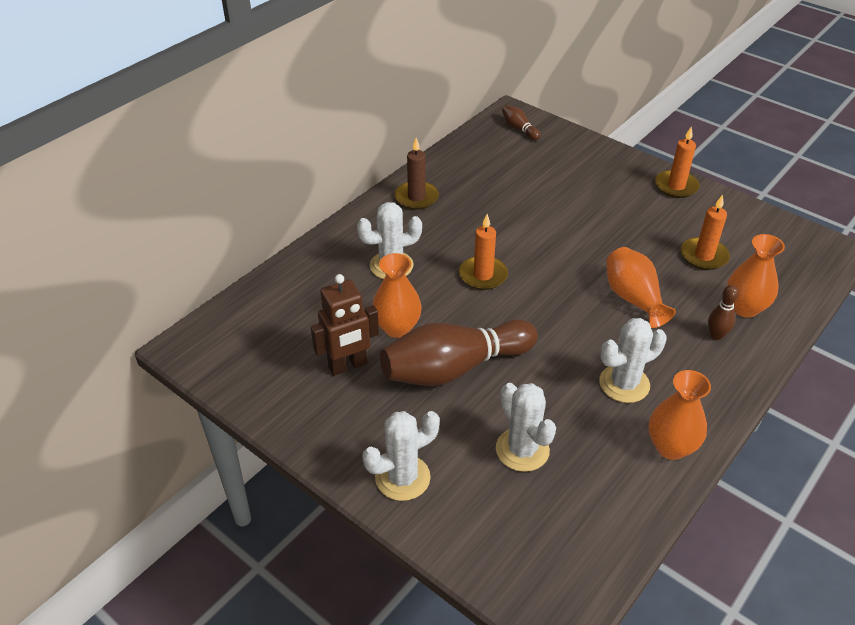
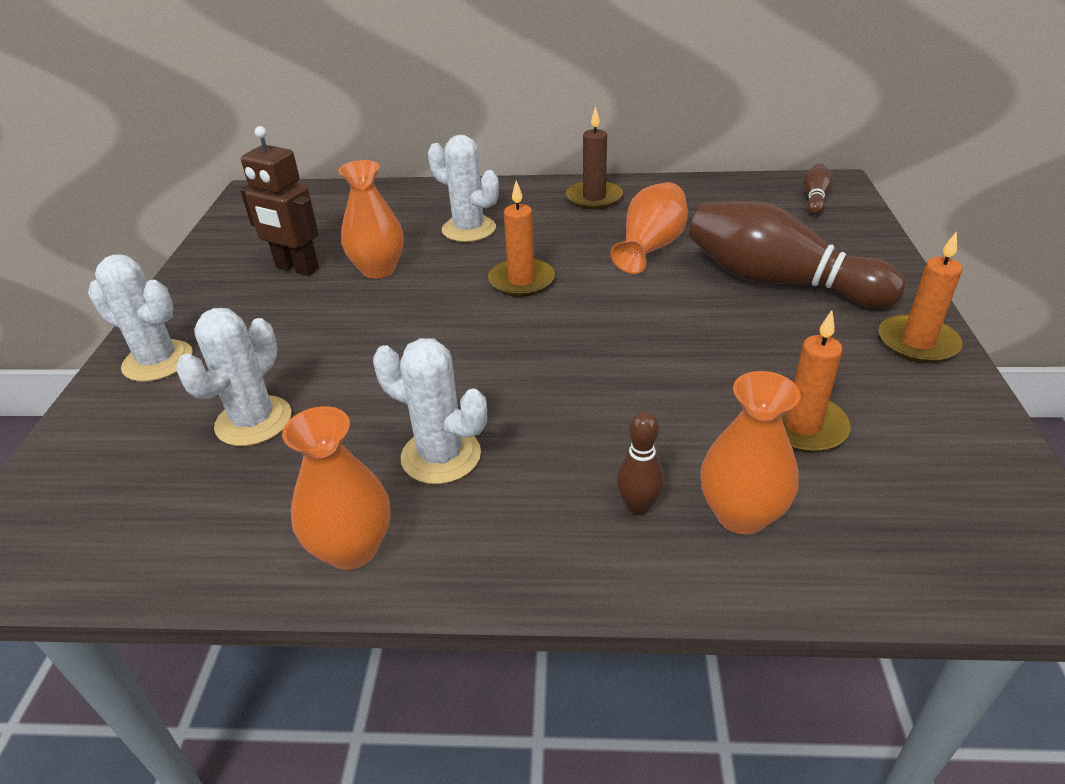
camera: 55 degrees right, 5 degrees down
brown bowling pin [380,319,538,386] -> brown bowling pin moved to [689,201,906,308]
orange vase [606,247,676,328] -> orange vase moved to [610,182,688,274]

